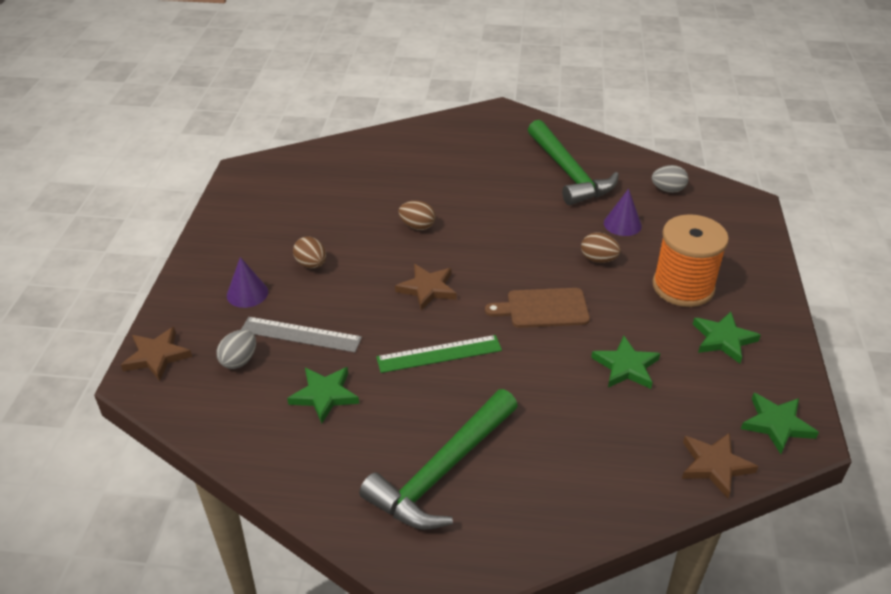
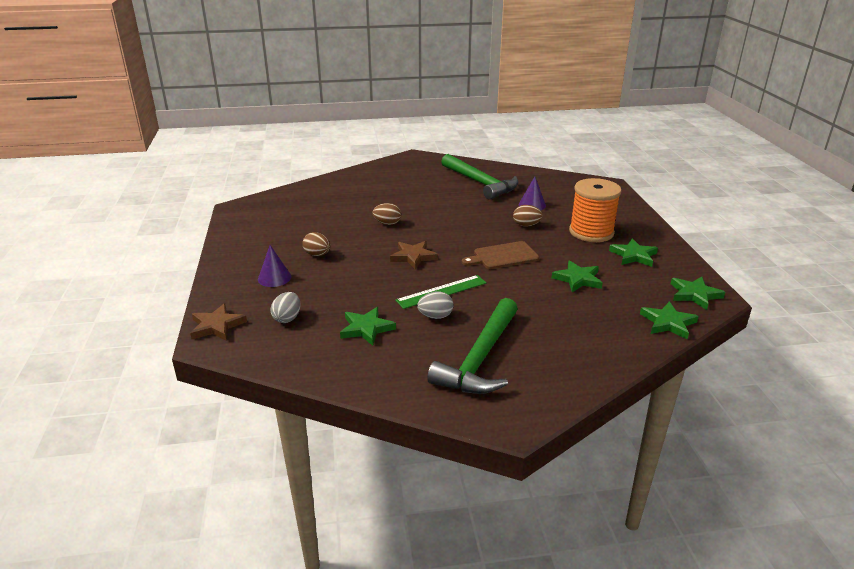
camera: 15 degrees left, 10 degrees down
grey ruler [241,317,362,352] -> none
grey egg [652,165,688,193] -> grey egg moved to [417,291,453,319]
brown star [682,432,759,498] -> green star [640,301,699,339]

